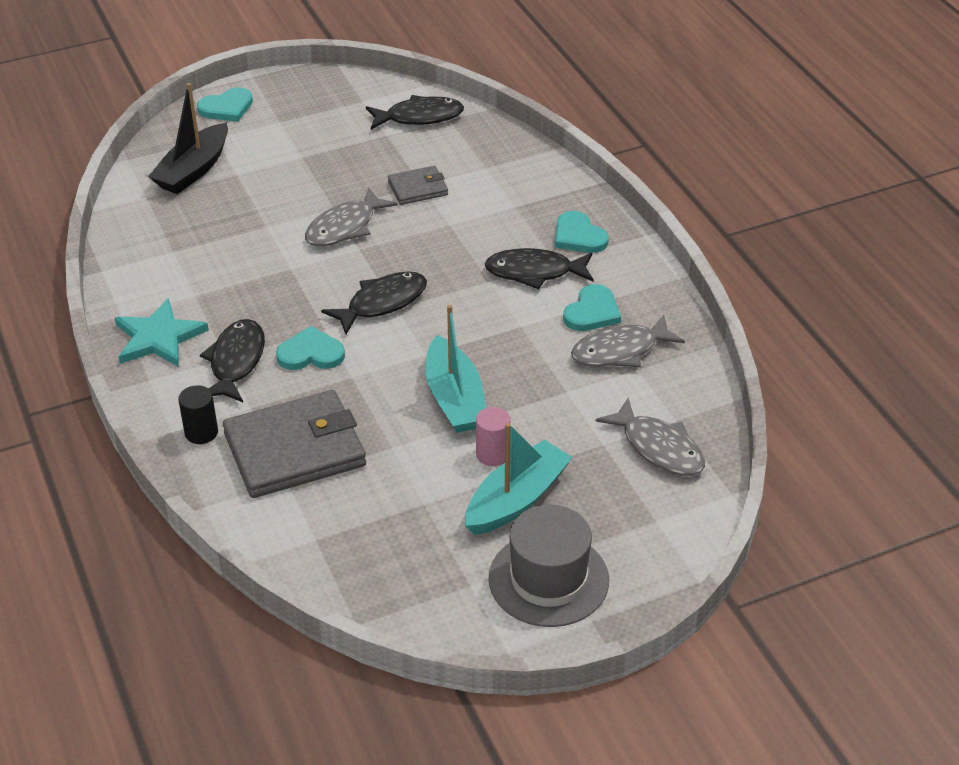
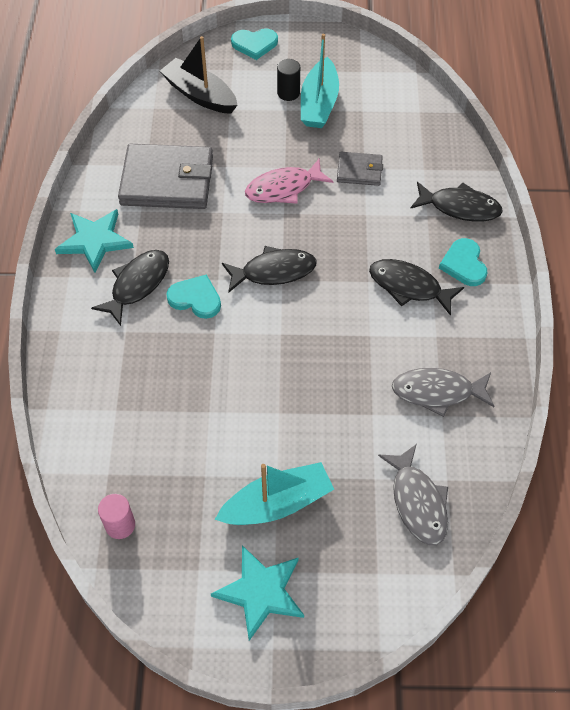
camera: 25 degrees right, 15 degrees up
black boat [148,83,228,194] -> black boat turned 75 degrees clockwise [160,36,237,114]
black cylinder [178,385,218,444] -> black cylinder moved to [277,59,300,101]
grey wallet [223,390,366,498] -> grey wallet moved to [118,144,213,209]
grey fish [305,188,398,247] -> pink fish [245,159,333,204]
black fish [366,95,464,130] -> black fish moved to [410,182,503,222]
turquoise boat [426,305,486,433] -> turquoise boat moved to [301,34,339,128]
pink cylinder [476,407,510,466] -> pink cylinder moved to [98,494,135,539]
grey hat [489,505,609,627] -> turquoise star [211,545,304,641]
turquoise heart [563,284,621,331] -> none

